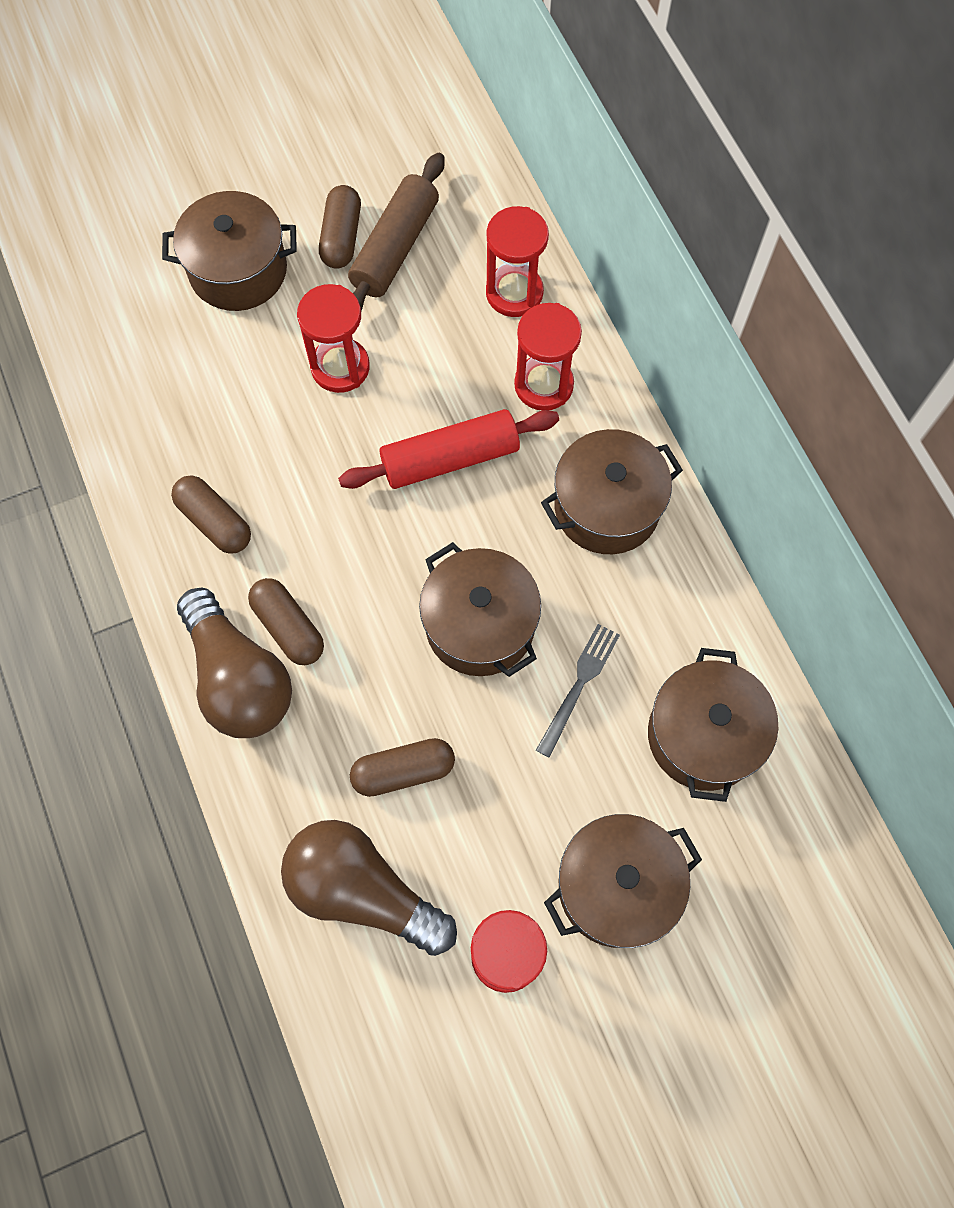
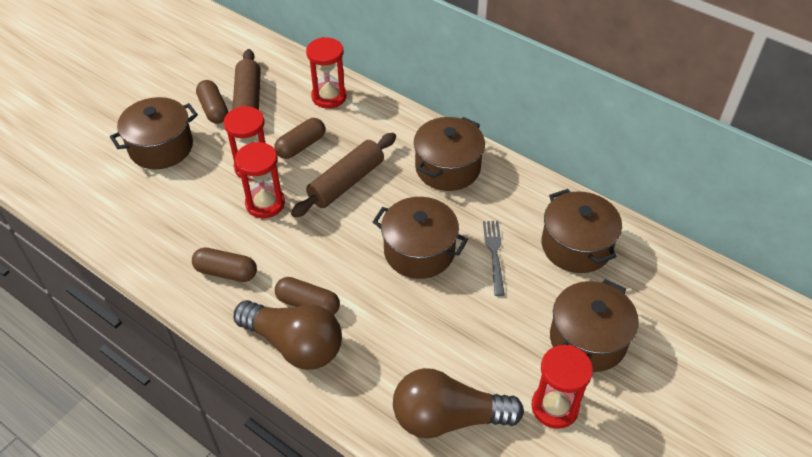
camera: 30 degrees left, 20 degrees down
red rolling pin [338,409,559,489] -> brown rolling pin [291,133,396,218]
brown capsule [350,738,455,797] -> brown capsule moved to [274,118,325,159]
red hourglass [514,303,582,410] -> red hourglass moved to [235,142,285,218]

